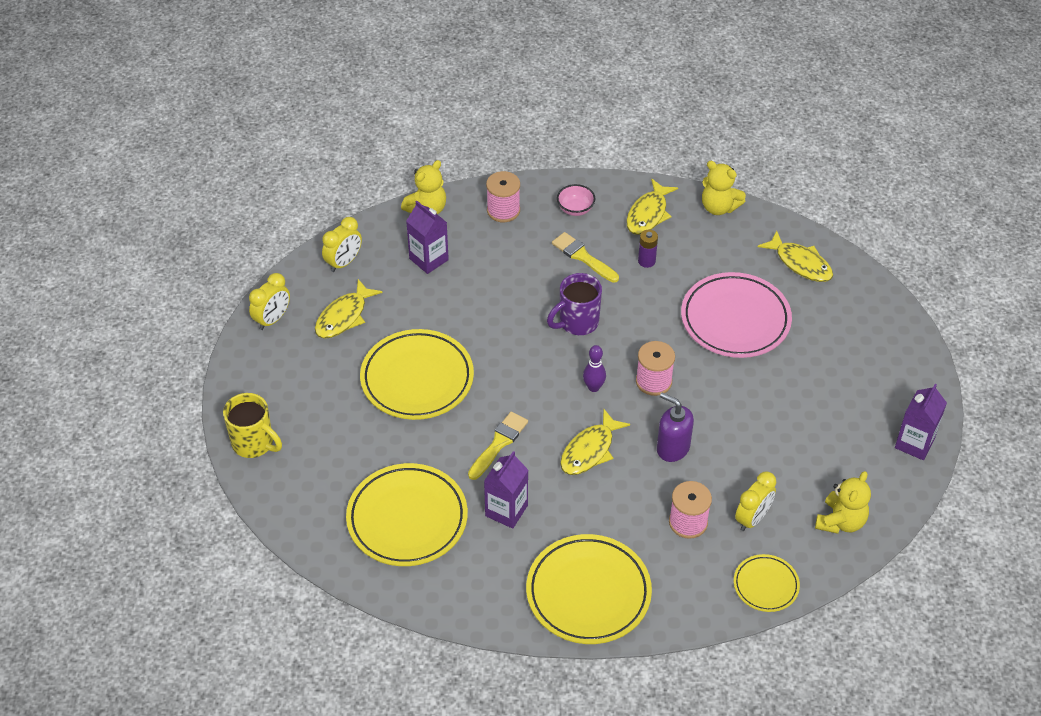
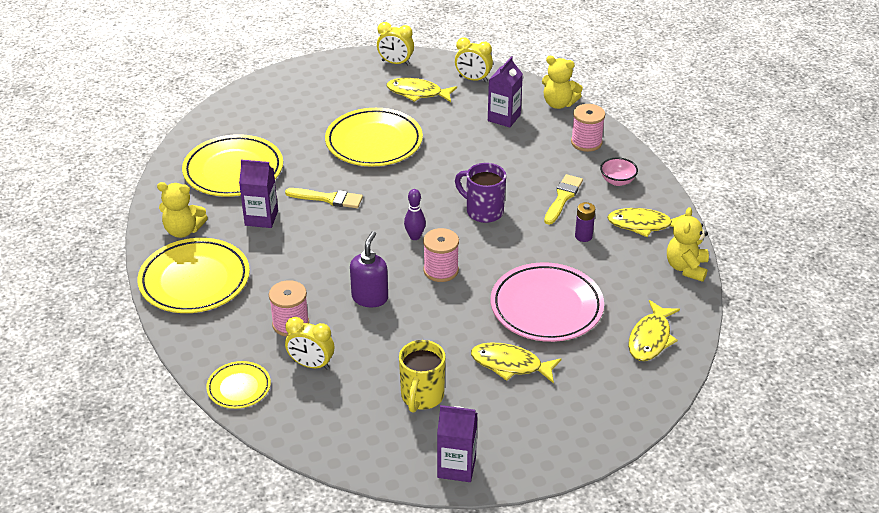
camera: 70 degrees right, 10 degrees down
yellow mug [223,393,282,458] -> yellow mug moved to [399,340,446,413]
yellow fish [560,409,630,475] -> yellow fish moved to [471,343,562,384]
yellow teddy bear [815,471,871,534] -> yellow teddy bear moved to [157,182,208,238]

